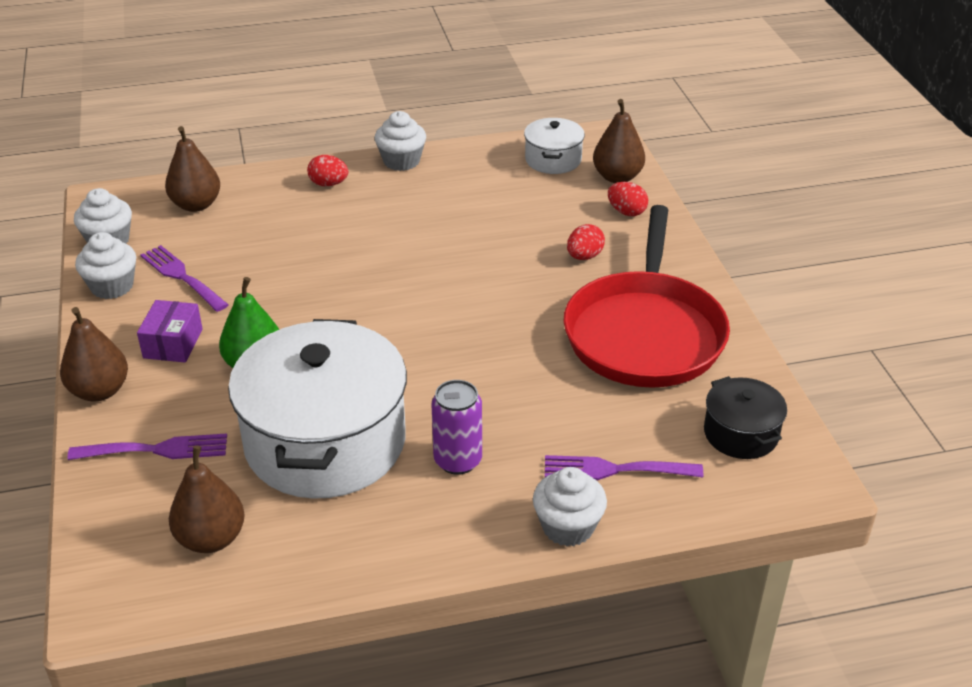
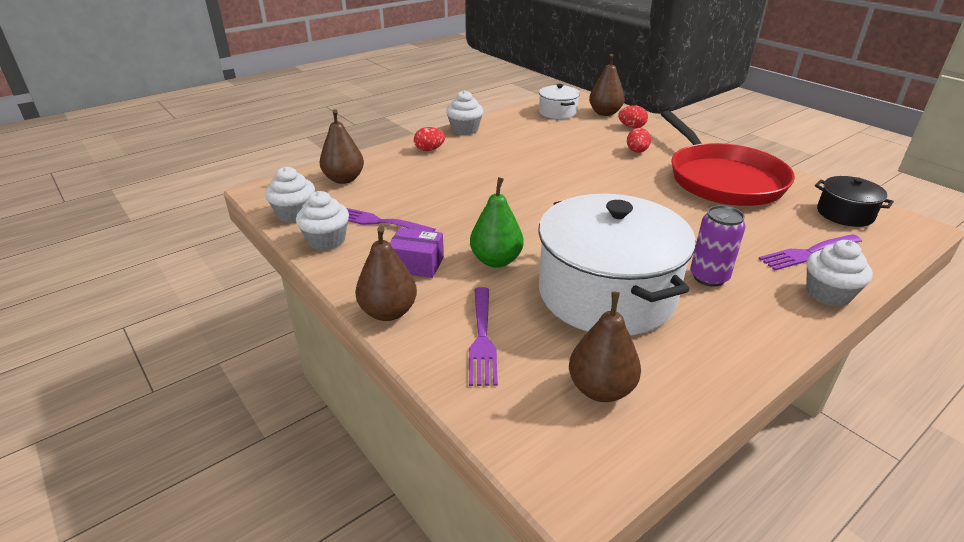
camera: 25 degrees left, 5 degrees down
purple fork [67,433,227,460] -> purple fork turned 120 degrees clockwise [469,287,498,386]
purple box [137,300,203,362] -> purple box turned 60 degrees counterclockwise [390,227,444,278]

